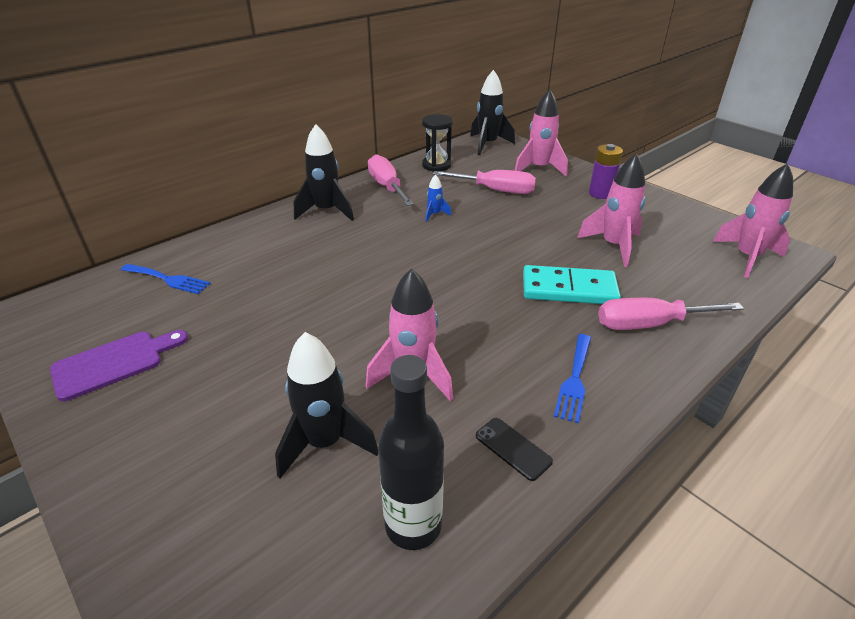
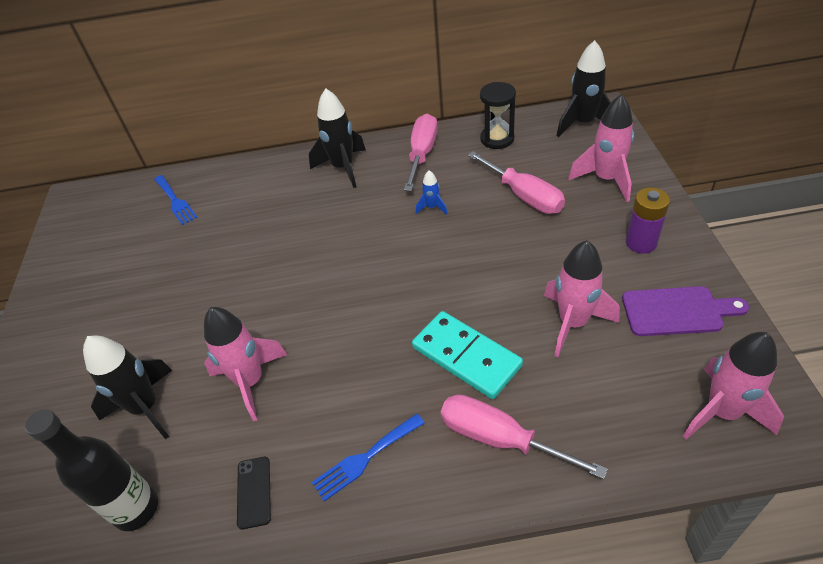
camera: 40 degrees right, 10 degrees up
purple cutting board [50,330,188,401] -> purple cutting board moved to [622,286,749,336]

